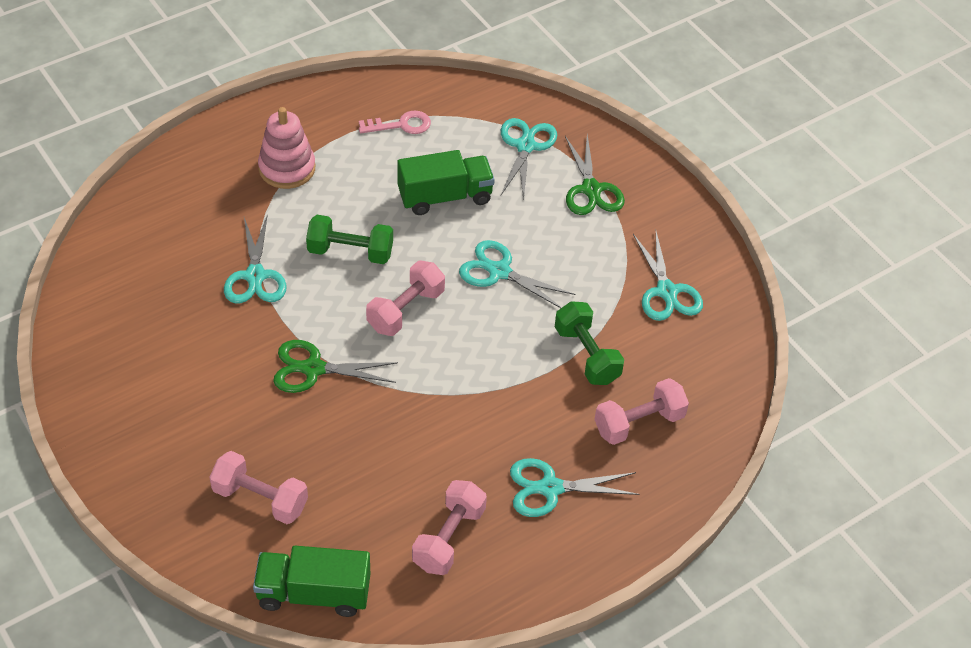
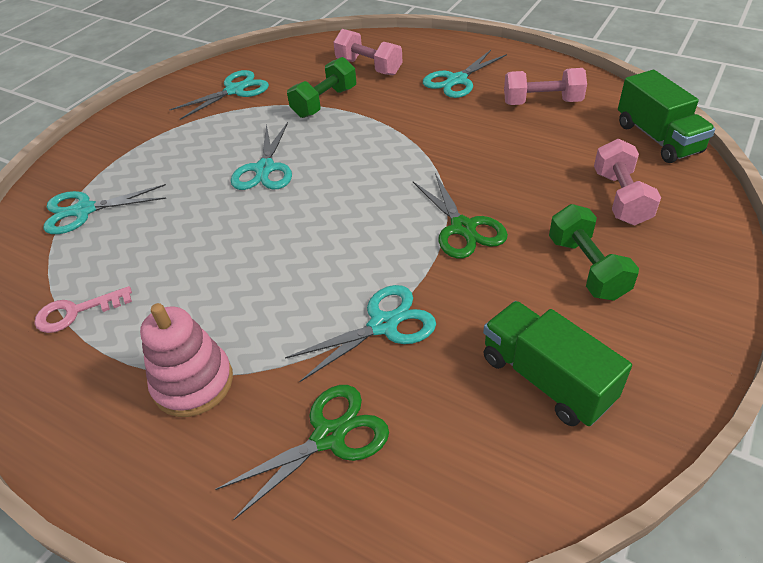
camera: 110 degrees left, 5 degrees down
green dumbbell [306,215,393,264] -> green dumbbell moved to [549,204,639,301]
pink key [359,110,431,134] -> pink key turned 75 degrees counterclockwise [34,286,132,333]
pink dumbbell [366,260,445,336] -> none
green truck [397,150,495,215] -> green truck moved to [483,301,632,426]
turquoise scissors [510,458,640,517] -> turquoise scissors turned 75 degrees clockwise [423,50,507,98]
green scissors [565,134,625,215] -> green scissors moved to [215,385,389,520]

